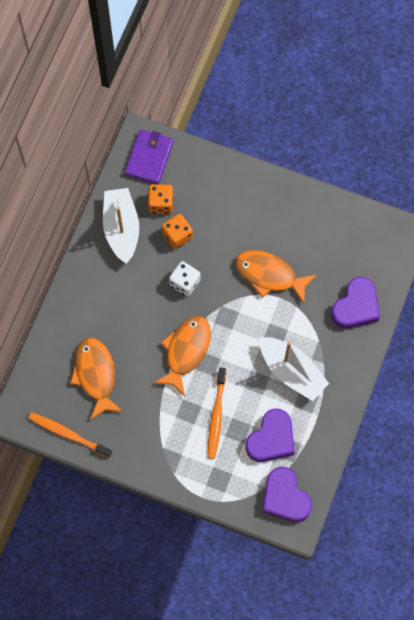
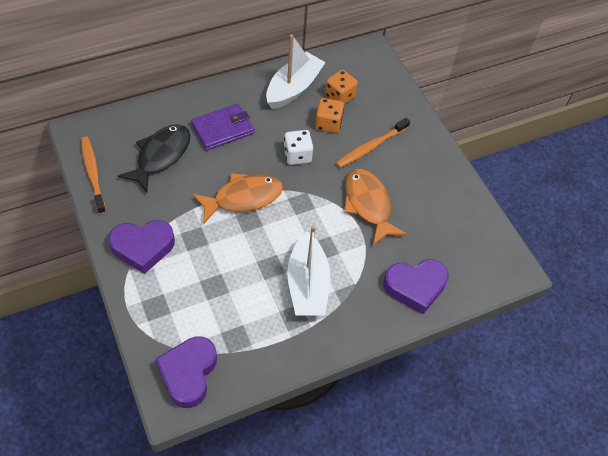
camera: 40 degrees right, 15 degrees down
orange fish [70,338,123,420] -> black fish [118,124,190,192]
purple wallet [125,129,174,184] -> purple wallet moved to [191,103,254,150]
orange toothbrush [208,368,226,459] -> orange toothbrush moved to [336,118,410,168]
purple heart [246,408,295,462] -> purple heart moved to [108,220,175,274]

